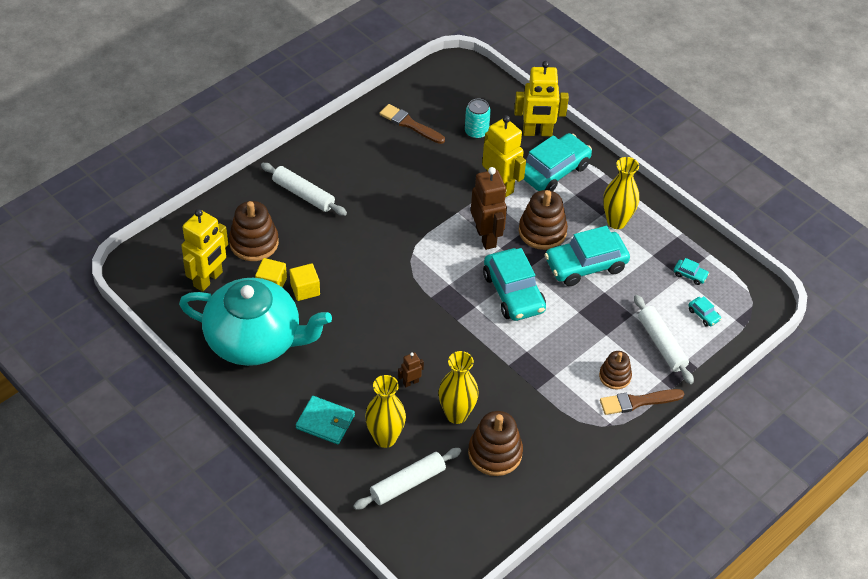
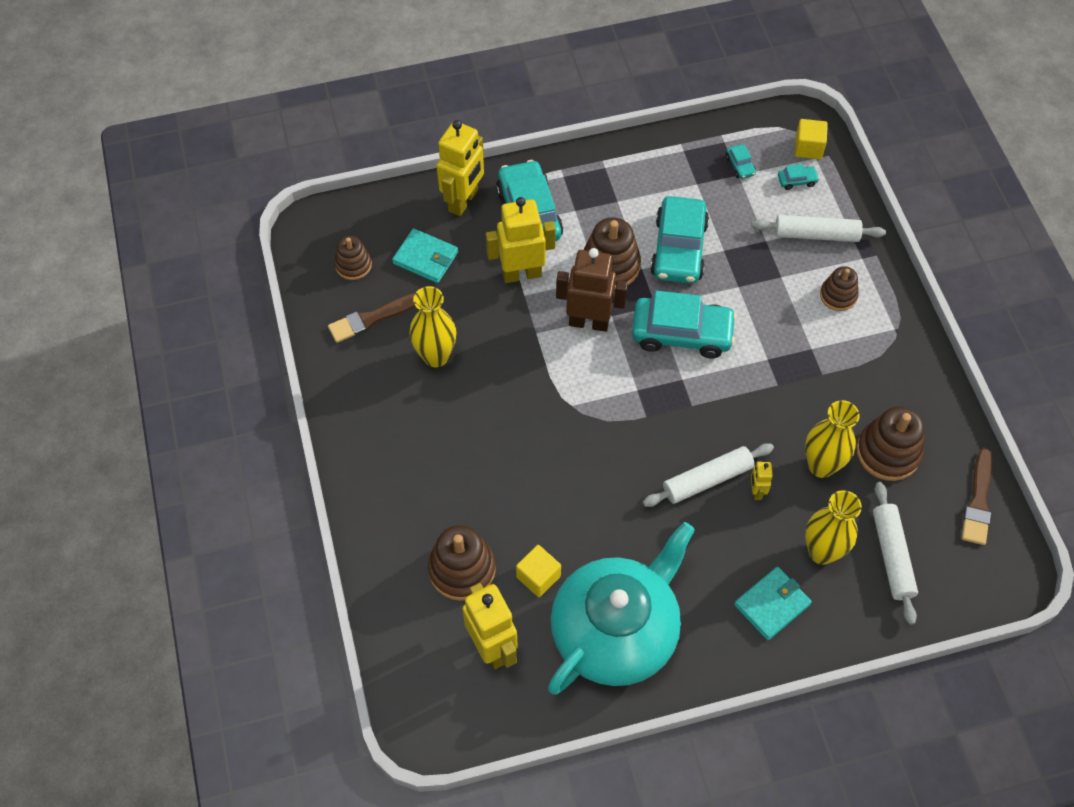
camera: 60 degrees left, 10 degrees up
white rolling pin [261,163,347,216] -> white rolling pin moved to [643,443,774,507]
yellow cube [290,263,320,301] -> yellow cube moved to [794,119,828,159]
brown robot [398,352,424,387] -> yellow robot [751,461,773,500]
turquoise can [465,98,491,139] -> turquoise wallet [392,228,459,283]
brown brush [600,389,684,415] -> brown brush moved to [962,448,992,545]
yellow vase [603,157,639,229] -> yellow vase moved to [410,286,456,368]
turquoise car [674,258,709,285] -> turquoise car turned 105 degrees clockwise [726,144,756,179]
none -> brown stacking toy [334,236,372,280]

